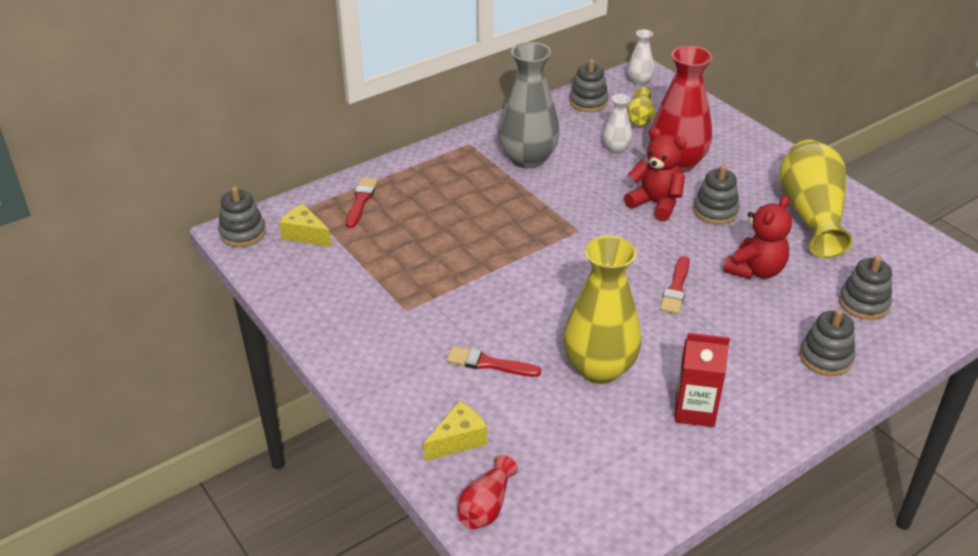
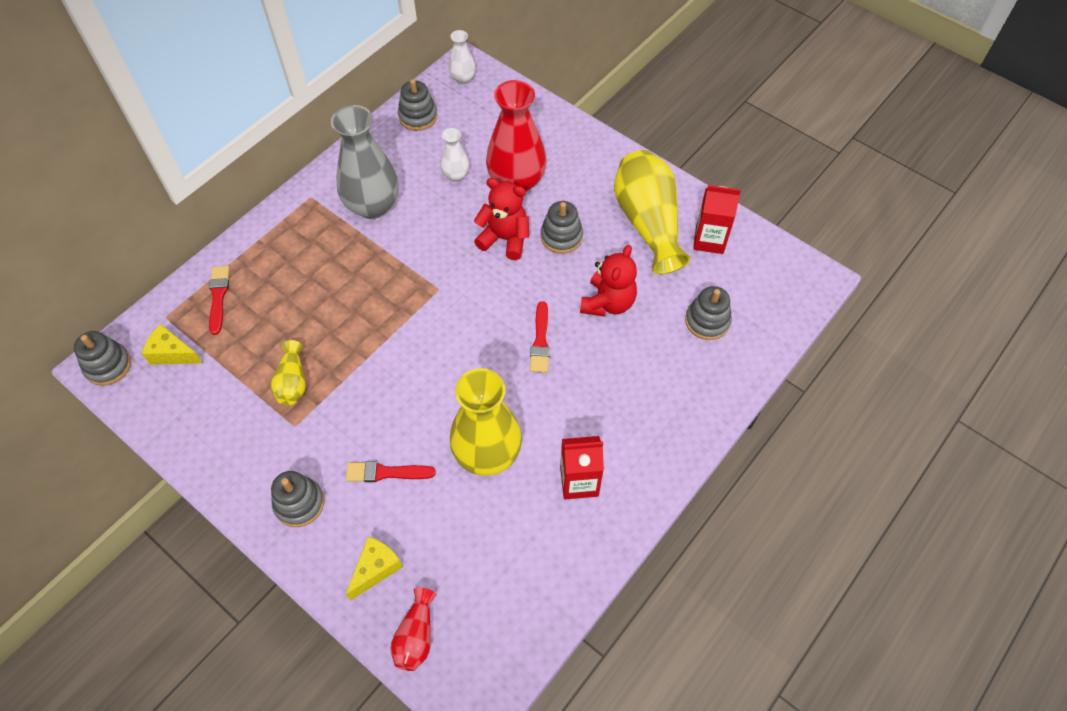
camera: 15 degrees left, 20 degrees up
yellow vase [627,87,655,126] -> yellow vase moved to [271,340,306,405]
grey stacking toy [800,309,855,376] -> grey stacking toy moved to [271,471,324,527]
none -> red carton [693,185,741,254]

